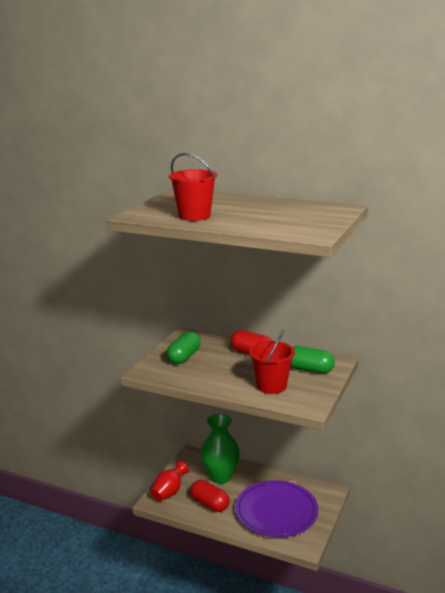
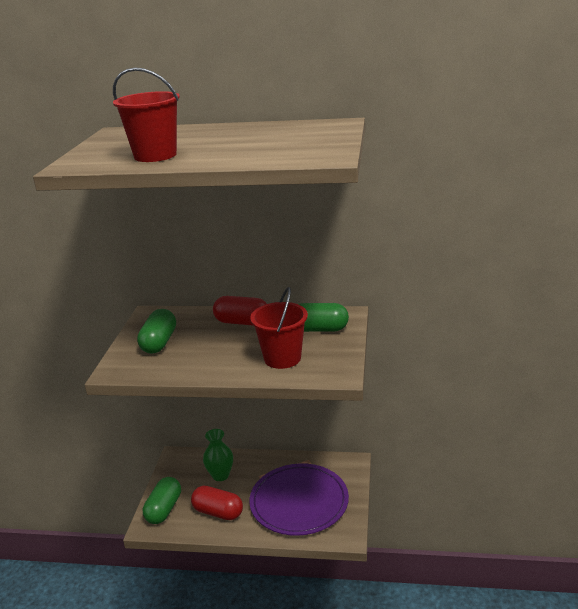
camera: 15 degrees left, 5 degrees up
red vase [151,461,189,501] -> green capsule [143,477,181,524]
green vase [201,414,240,484] -> green vase [203,429,233,481], size x0.64

